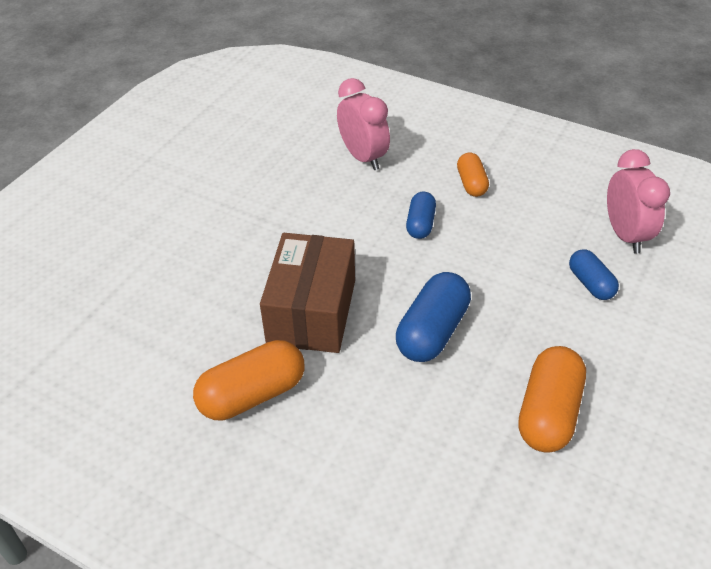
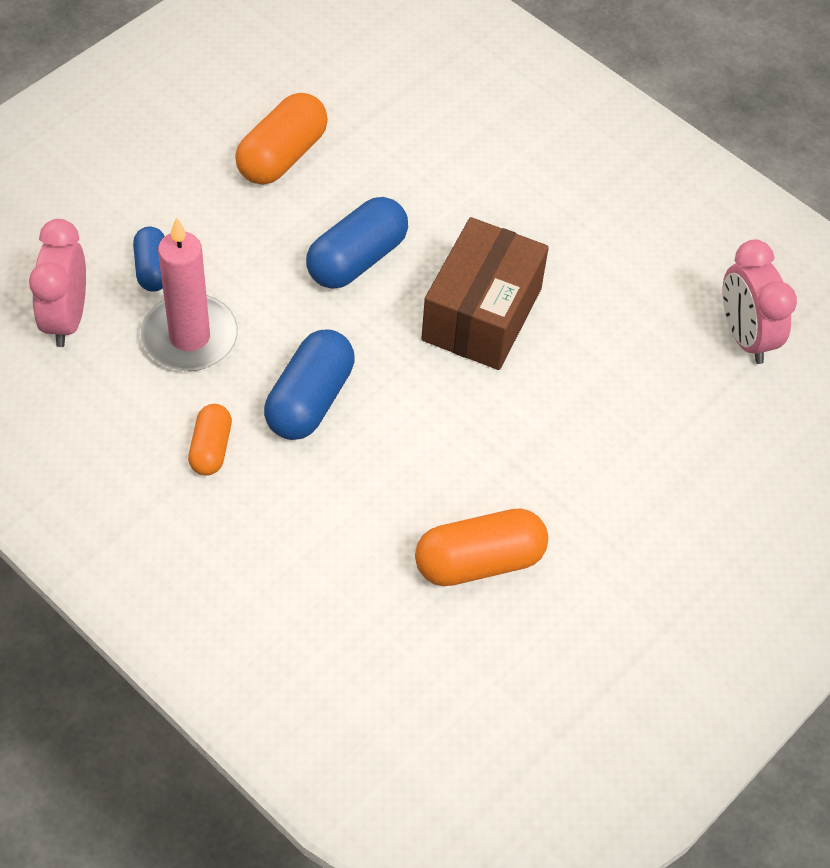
camera: 170 degrees left, 10 degrees up
orange capsule [193,340,305,420] -> orange capsule moved to [415,508,548,586]
pink clock [337,78,390,170] -> pink clock moved to [723,239,797,364]
blue capsule [406,192,436,239] -> blue capsule [264,330,355,440], size x1.66
none -> pink candle [141,217,238,371]

